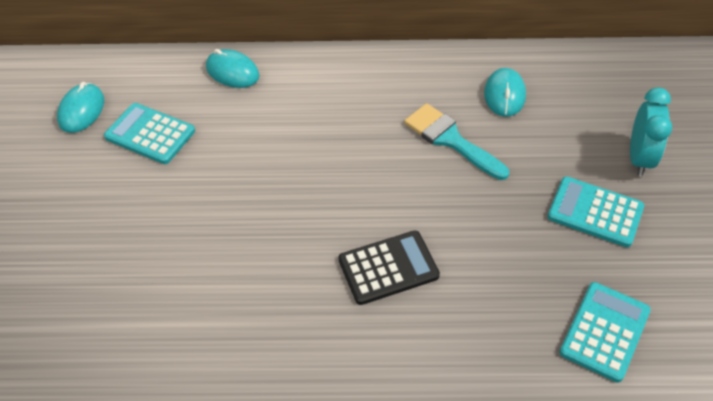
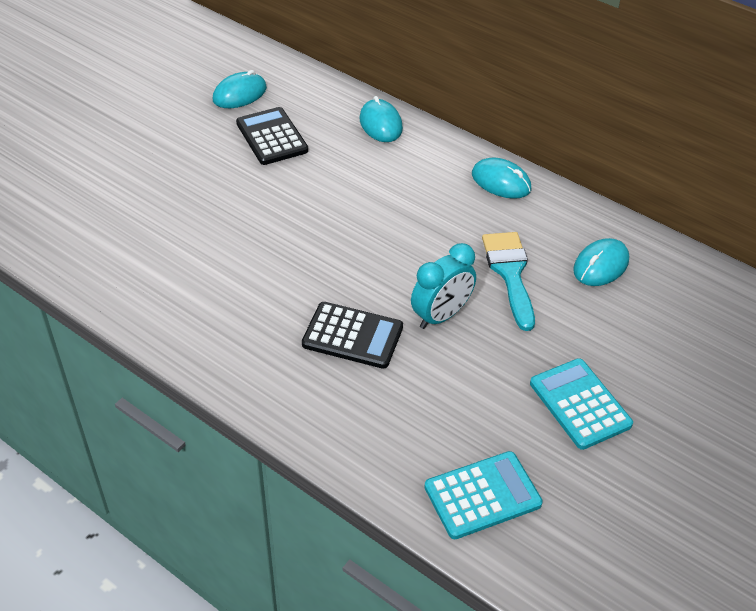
camera: 35 degrees right, 5 degrees down
turquoise calculator [104,103,195,164] -> black calculator [236,107,308,165]
turquoise clock [630,87,672,176] -> turquoise clock moved to [411,243,476,329]
none -> turquoise mouse [472,158,531,199]

